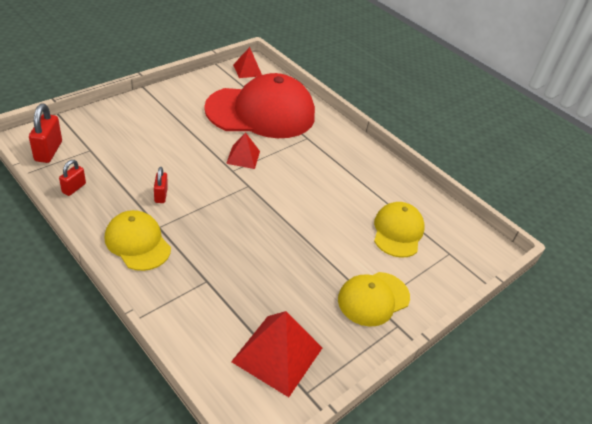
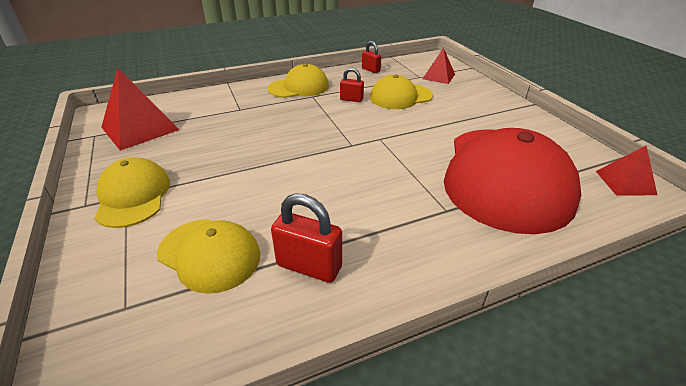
camera: 115 degrees right, 5 degrees down
red padlock [29,104,62,163] -> red padlock moved to [271,193,342,283]
red pyramid [226,132,260,169] -> red pyramid moved to [423,48,455,84]
none -> yellow cap [370,75,433,109]

